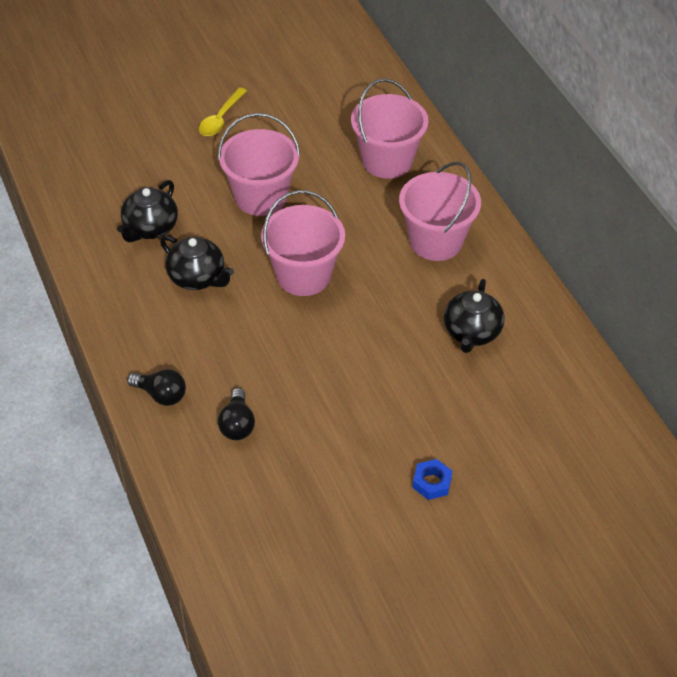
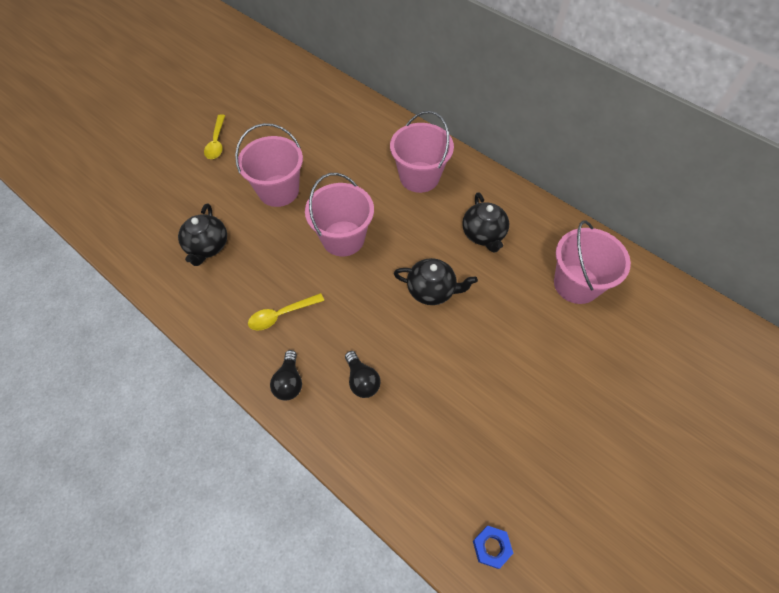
camera: 25 degrees left, 10 degrees up
black light bulb [127,369,186,406] -> black light bulb turned 90 degrees clockwise [270,350,302,401]
black teapot [160,235,234,290] -> black teapot moved to [394,258,478,305]
pink bucket [351,79,429,179] -> pink bucket moved to [554,220,631,304]
blue nut [412,459,453,500] -> blue nut moved to [473,526,513,569]
none -> yellow spoon [248,293,324,331]

